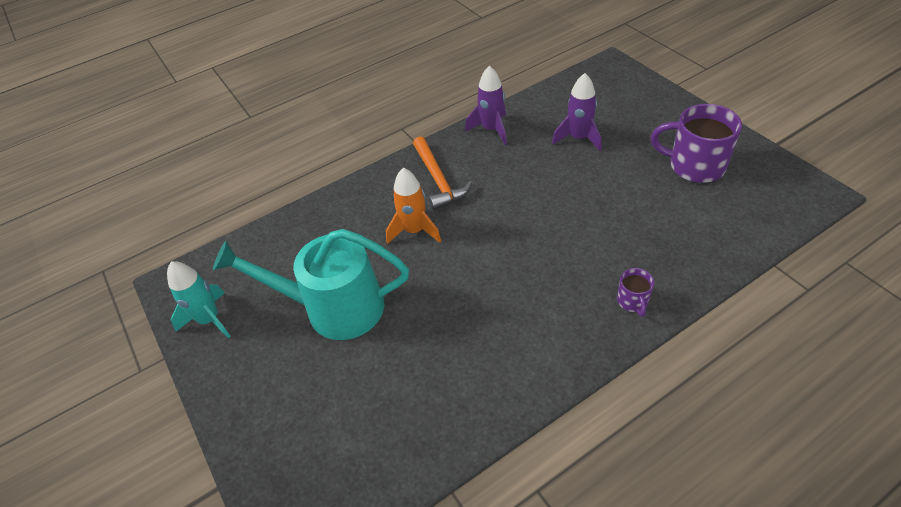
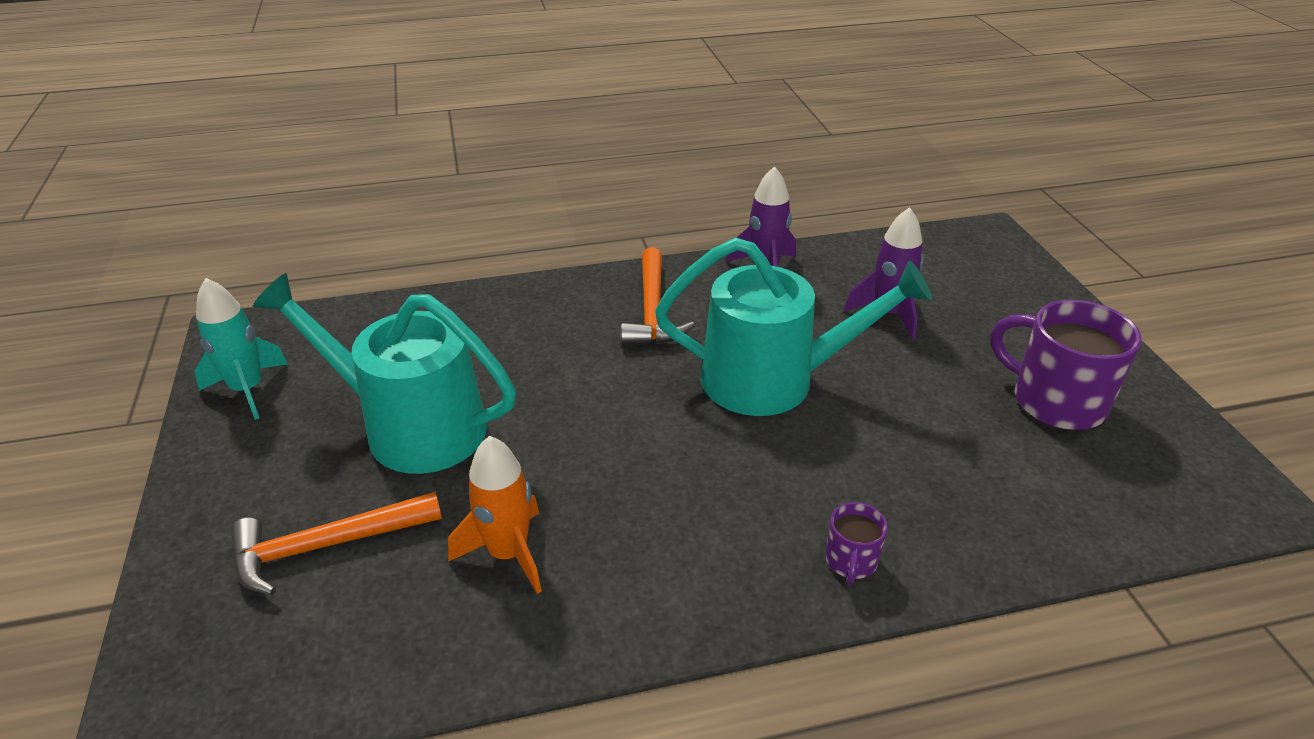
camera: 15 degrees right, 10 degrees down
orange rocket [386,168,441,244] -> orange rocket moved to [448,436,542,594]
none -> orange hammer [231,492,442,595]
none -> turquoise watering can [655,238,932,416]

